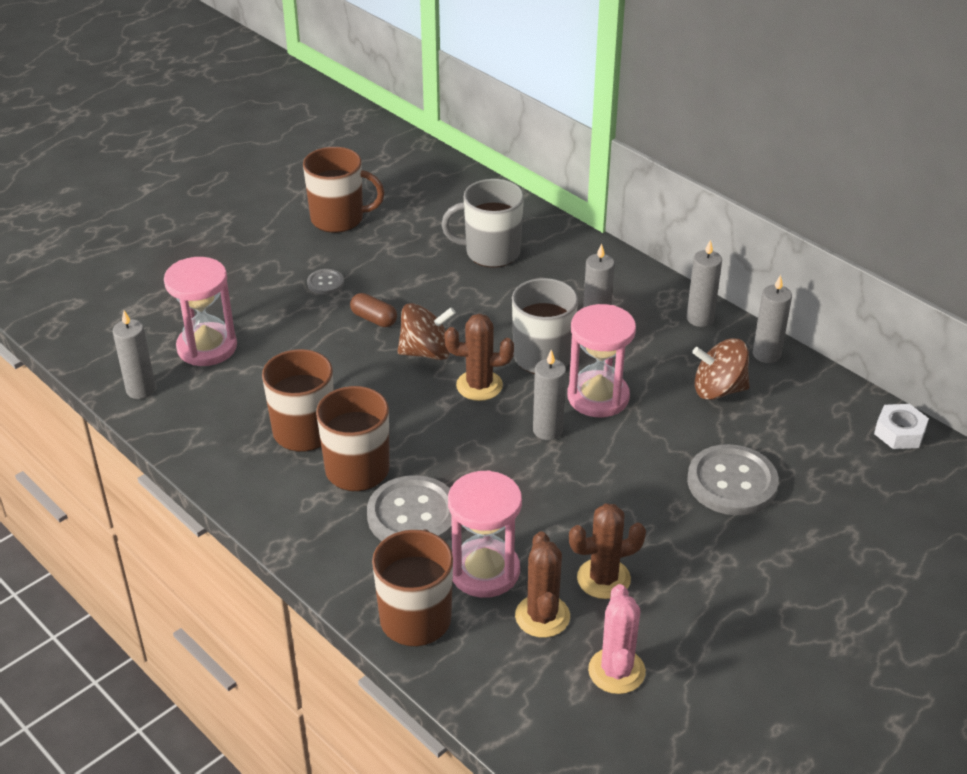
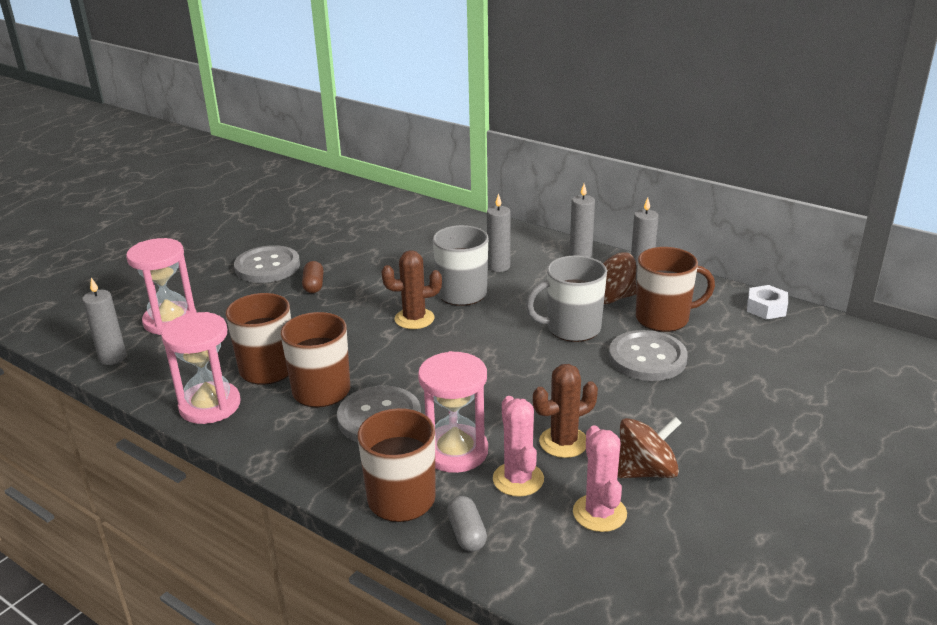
camera: 10 degrees left, 10 degrees down
brown mug [303,147,385,233] -> brown mug moved to [636,247,715,332]
grey button [307,269,344,294] -> grey button [234,245,300,283], size x2.09
brown capsule [350,293,397,327] -> brown capsule turned 60 degrees clockwise [302,261,324,293]
brown spinning top [397,303,456,360] -> brown spinning top moved to [618,417,681,478]
grey mug [441,179,524,268] -> grey mug moved to [526,255,607,342]
brown cactus [515,532,570,638] -> pink cactus [493,396,544,497]
grey candle [533,350,566,440] -> none
pink hourglass [567,304,636,417] -> pink hourglass moved to [161,312,240,424]
none -> grey capsule [447,496,487,552]

